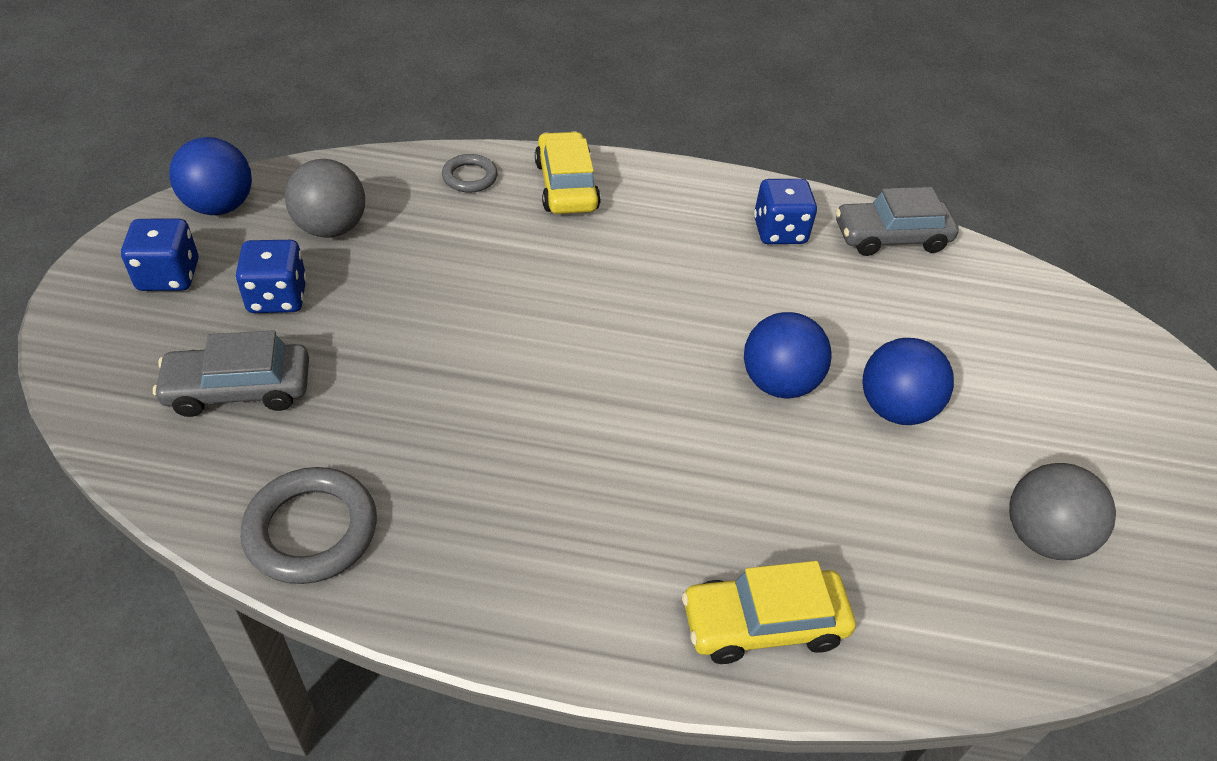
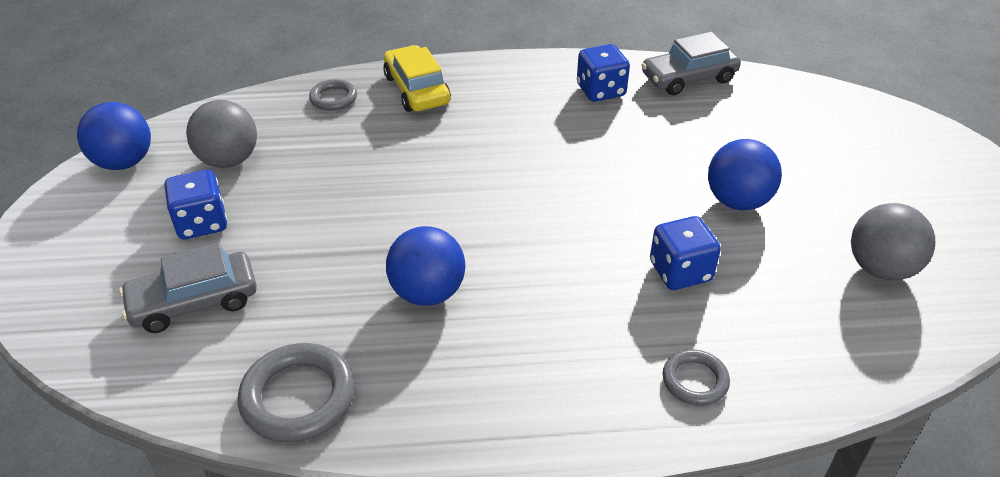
camera: 10 degrees left, 5 degrees down
blue dice [121,219,198,291] -> blue dice moved to [650,216,721,290]
yellow car [682,561,856,664] -> grey ring [663,349,730,406]
blue ball [744,312,832,398] -> blue ball moved to [386,226,465,306]

